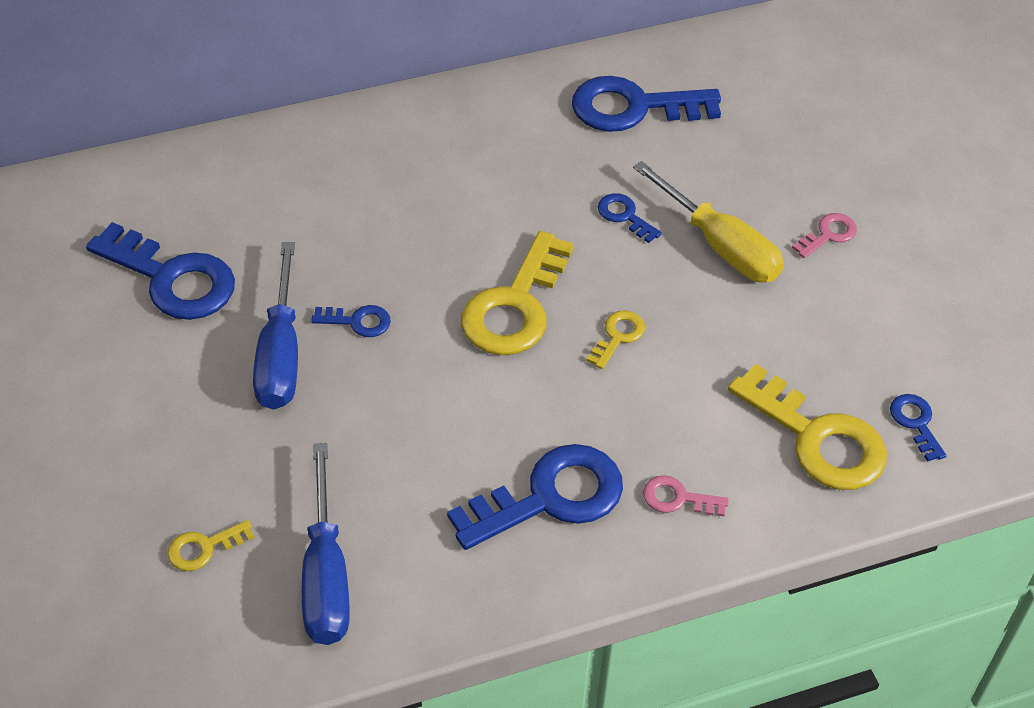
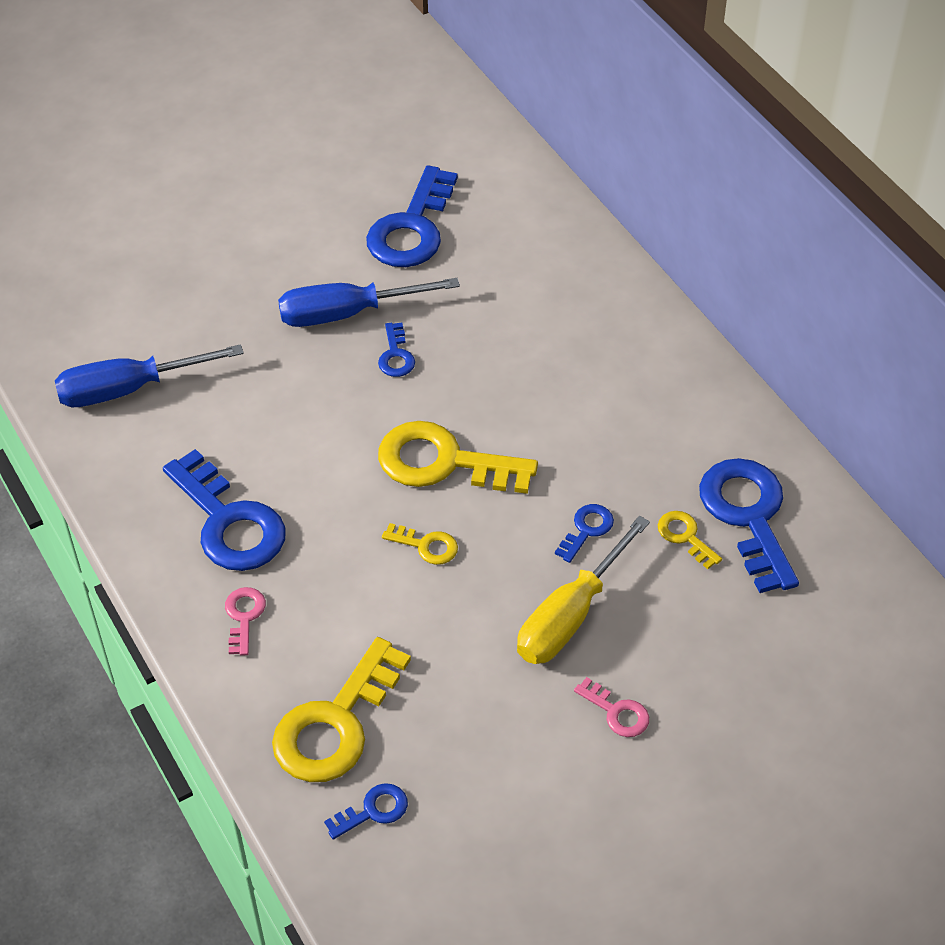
camera: 80 degrees right, 0 degrees up
yellow key [167,520,255,571] -> yellow key moved to [658,511,722,569]

